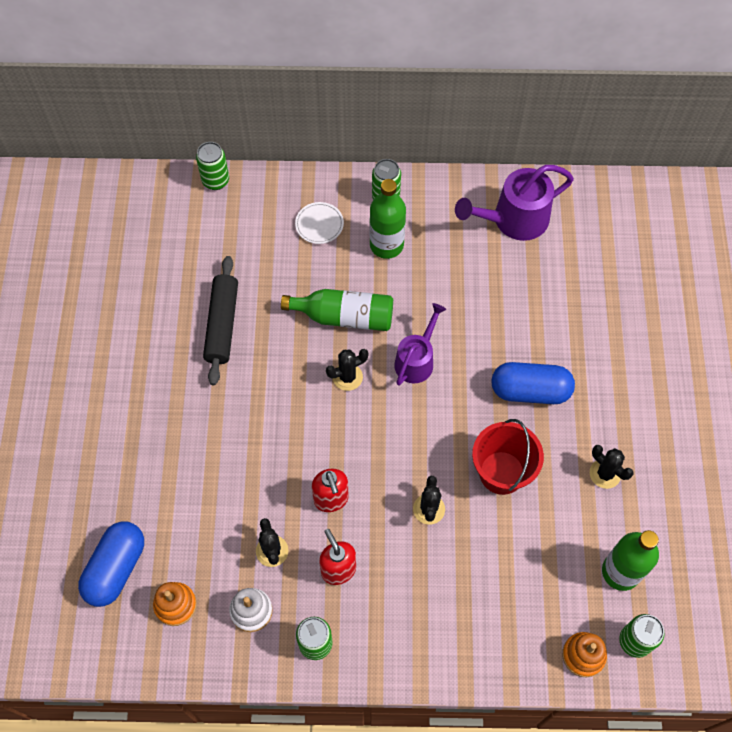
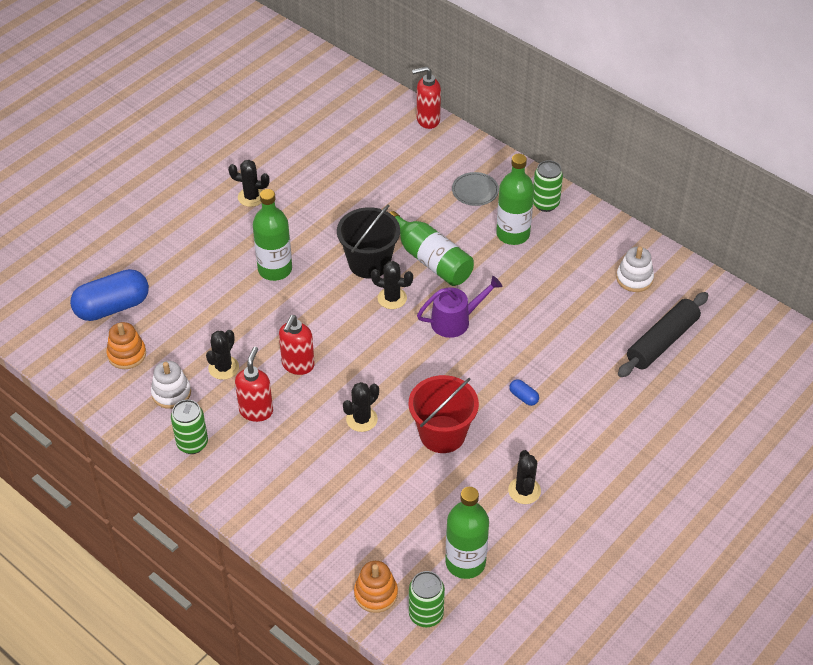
camera: 40 degrees right, 15 degrees down
green can [196,142,229,190] -> red soap dispenser [412,66,441,129]
black rolling pin [203,256,238,385] -> black rolling pin moved to [618,292,708,377]
white plate [295,202,344,244] -> grey plate [452,172,499,206]
purple watering can [455,165,574,241] -> white stacking toy [616,247,654,292]
blue capsule [491,362,575,404] -> blue capsule [509,379,539,406], size x0.41
none -> black cactus [228,160,270,207]
none -> green bottle [253,189,292,281]
none -> black bucket [337,204,400,279]

